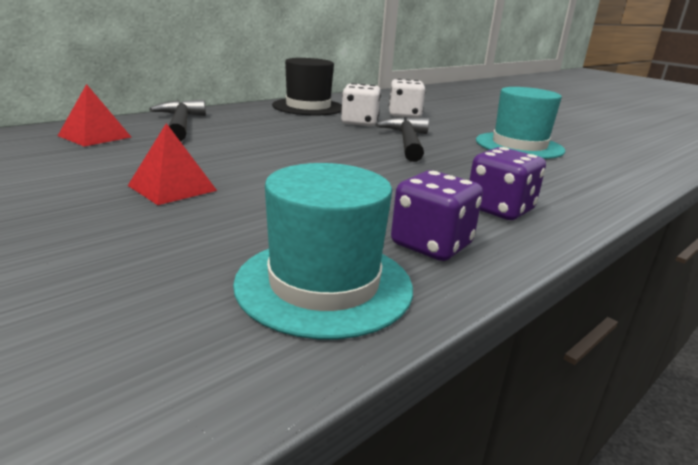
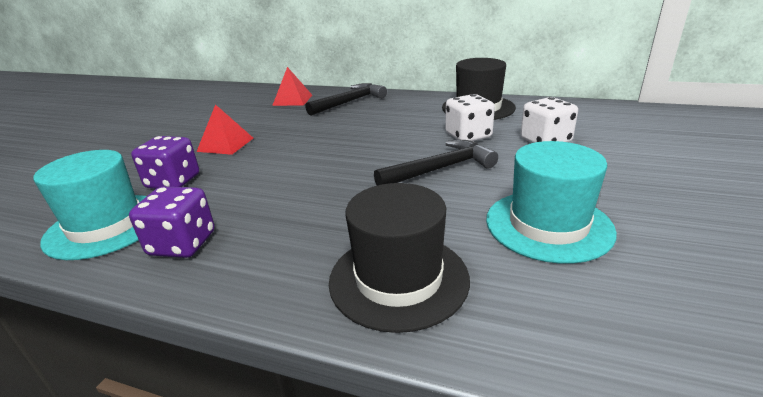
camera: 65 degrees right, 5 degrees up
purple dice [469,147,546,220] -> purple dice moved to [131,136,199,189]
none -> black hat [329,183,470,333]

